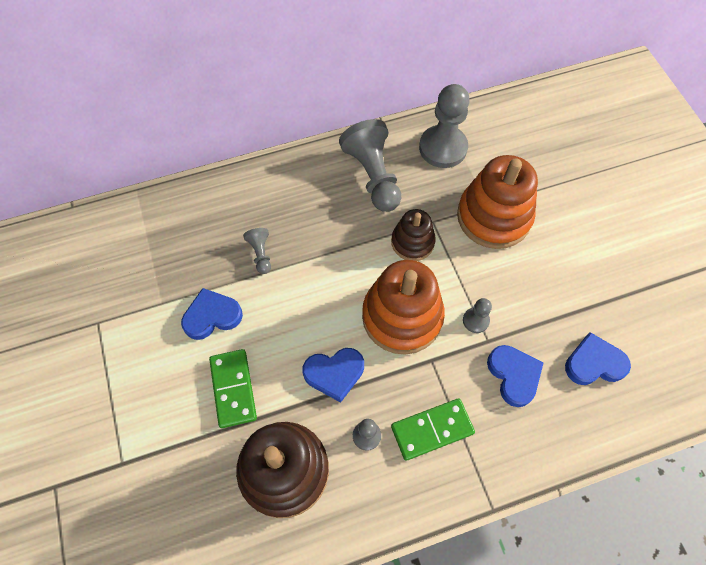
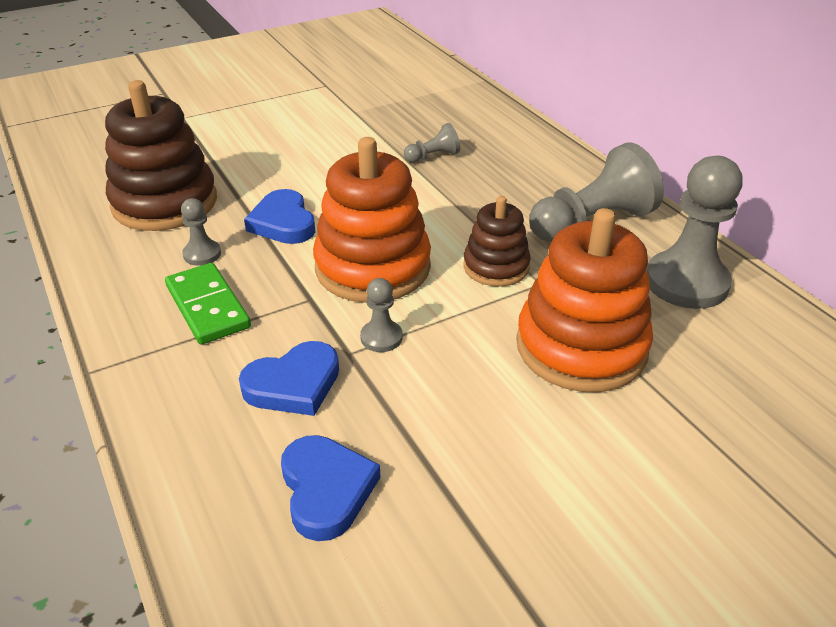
camera: 80 degrees right, 25 degrees down
blue heart [181,288,243,340] -> none
green domino [209,349,257,428] -> none

